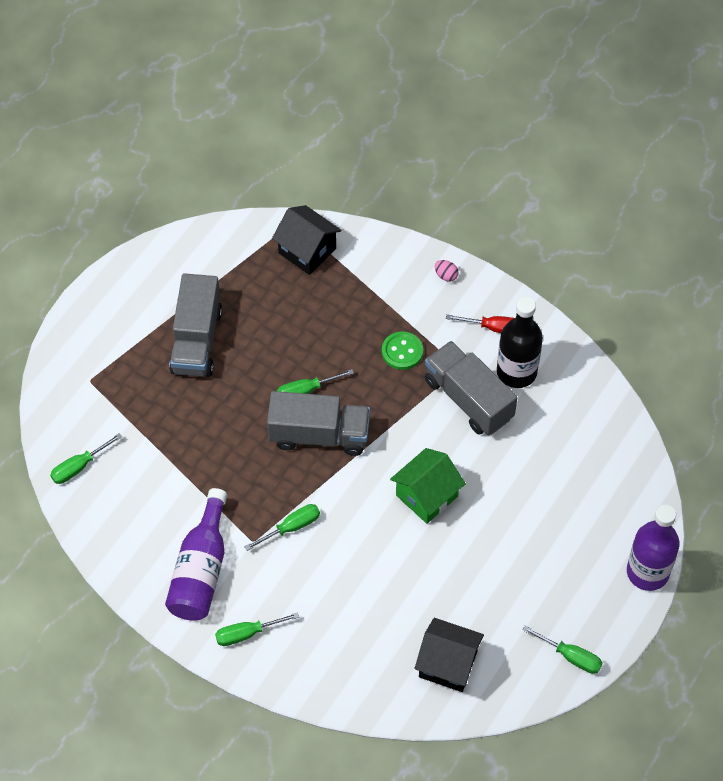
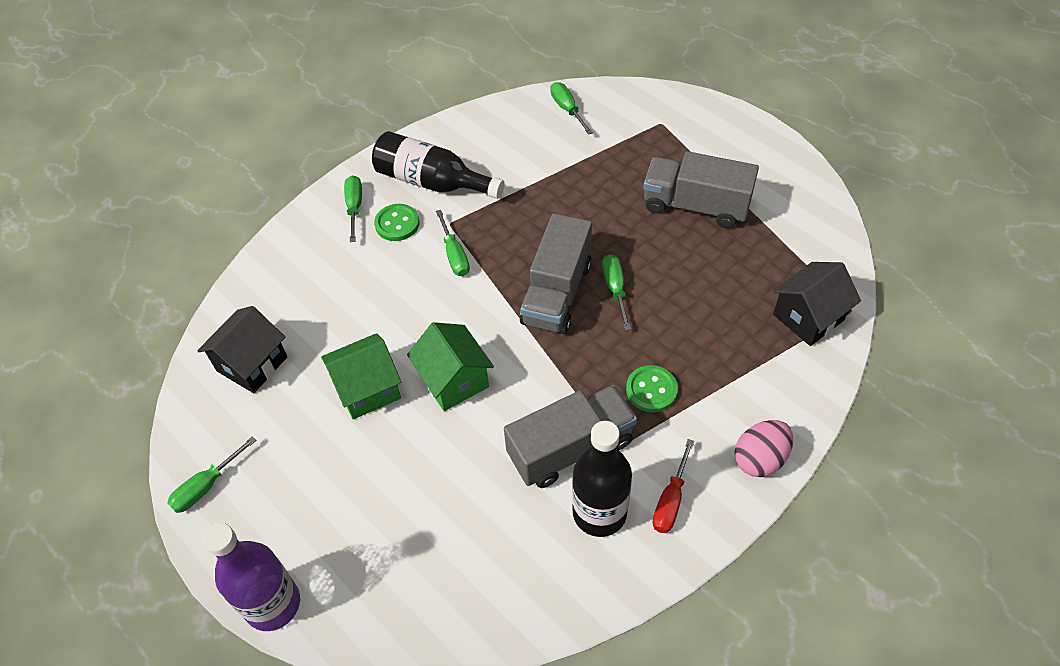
camera: 105 degrees right, 5 degrees down
purple bottle [165,488,227,621] -> black bottle [372,131,504,199]
pink egg [435,260,459,282] -> pink egg [735,420,793,477], size x1.88
none -> green house [321,333,401,419]
none -> green button [374,204,419,241]

